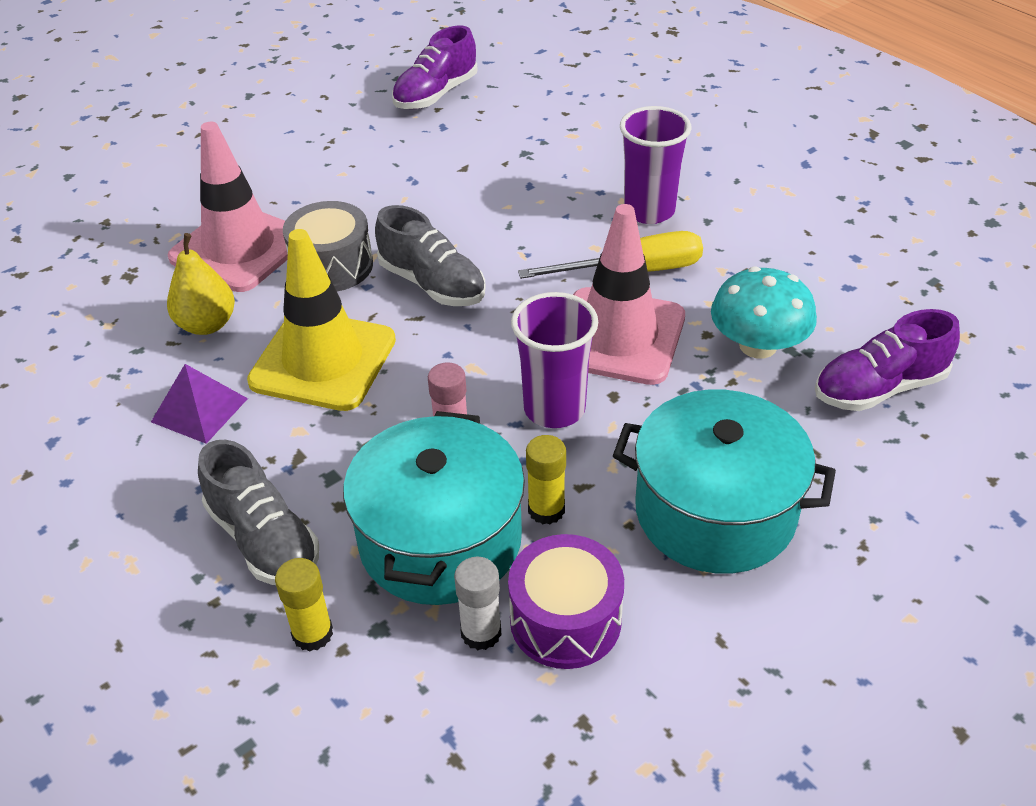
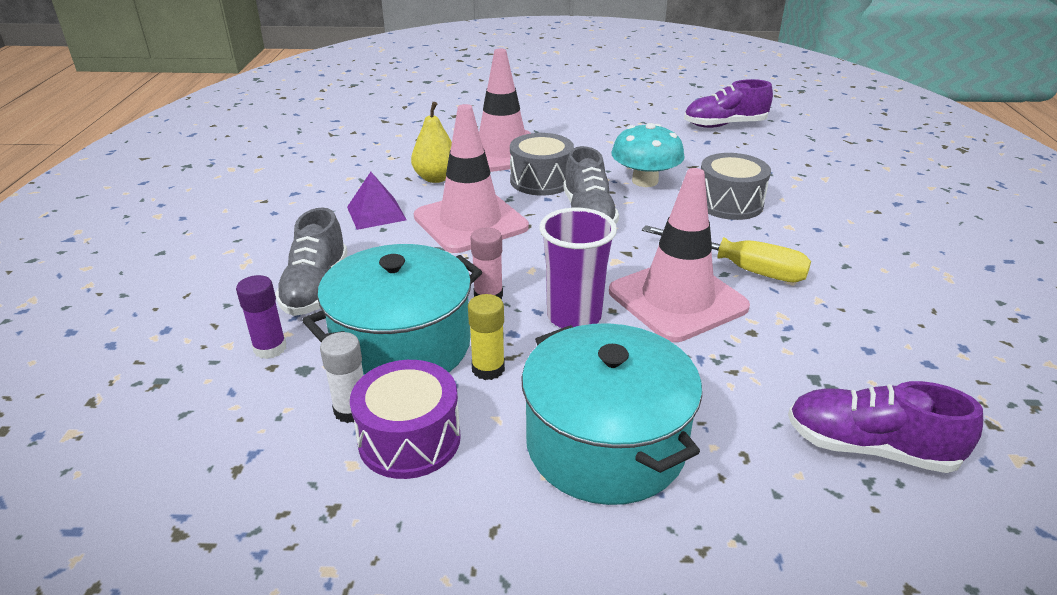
camera: 40 degrees right, 10 degrees down
yellow traffic cone [247,229,396,411] -> pink traffic cone [414,104,529,253]
yellow glue stick [275,558,333,652] -> purple glue stick [236,275,287,359]
purple cup [620,106,691,224] -> none
turquoise mushroom [711,267,817,359] -> turquoise mushroom moved to [611,123,685,187]
none -> grey drum [701,153,771,220]

